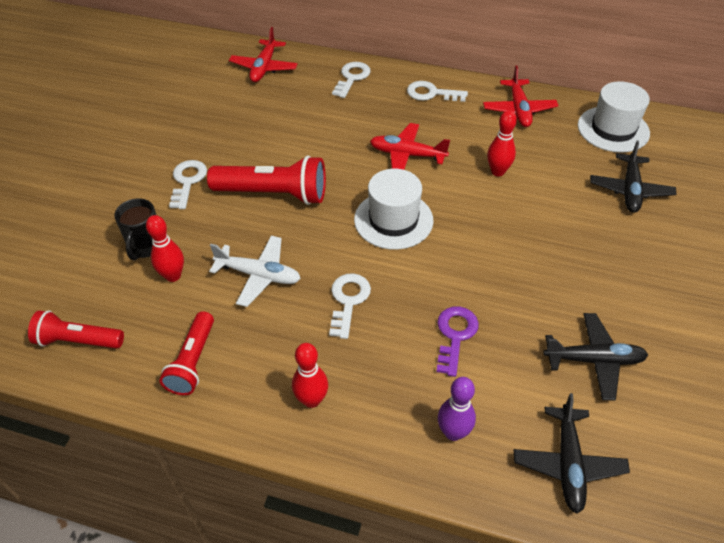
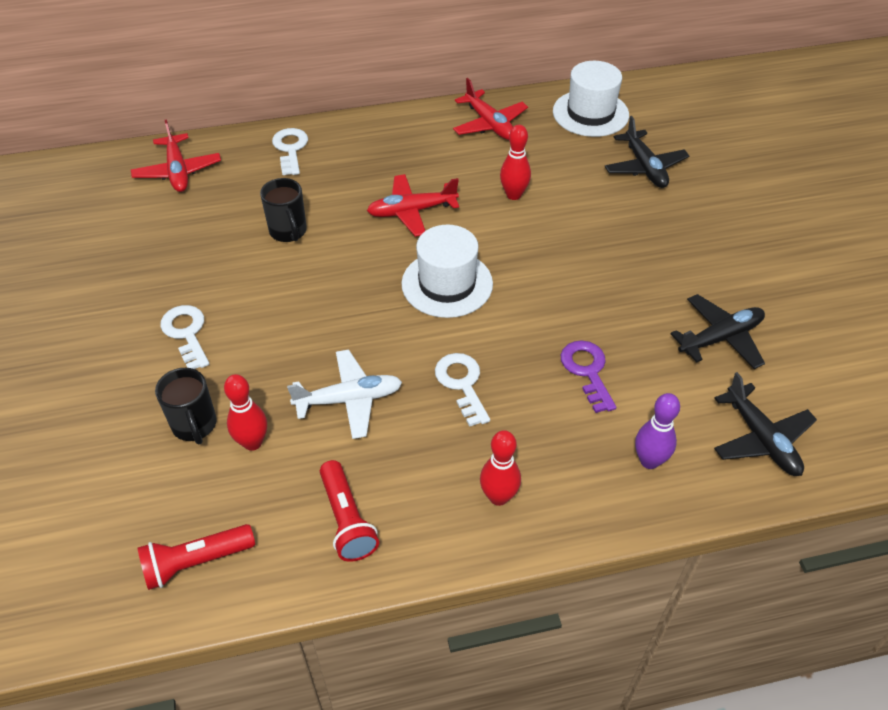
camera: 30 degrees left, 0 degrees up
red flashlight [207,156,326,205] -> none
white key [407,81,468,102] -> none
none -> black mug [260,178,307,242]

